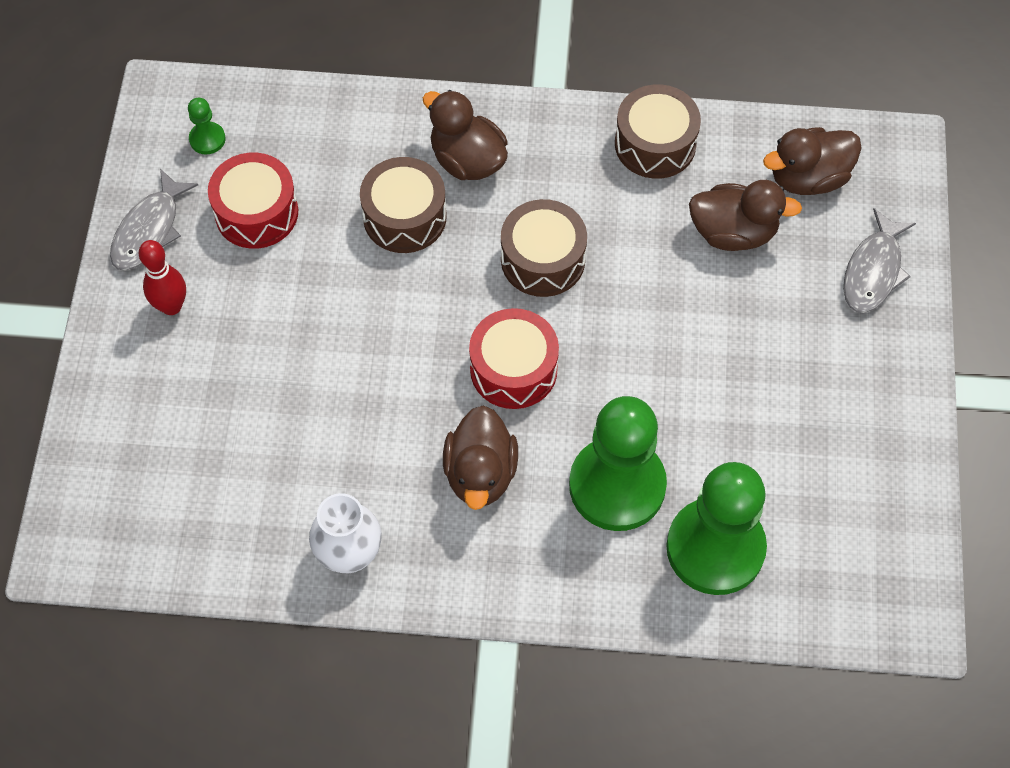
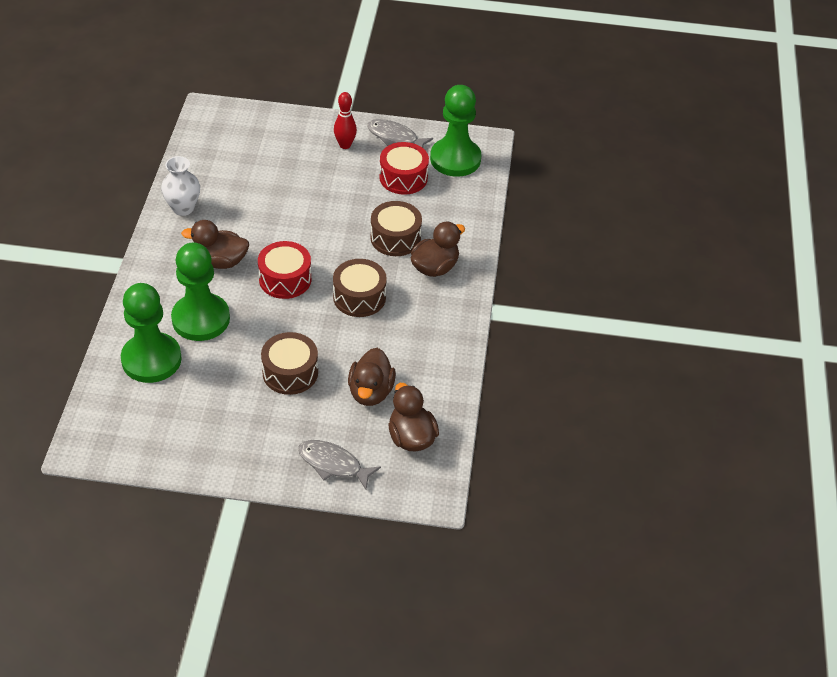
camera: 90 degrees right, 15 degrees down
green pawn [188,98,226,154] -> green pawn [430,85,481,177], size x2.42
brown drum [615,84,701,179] -> brown drum moved to [261,332,318,395]

